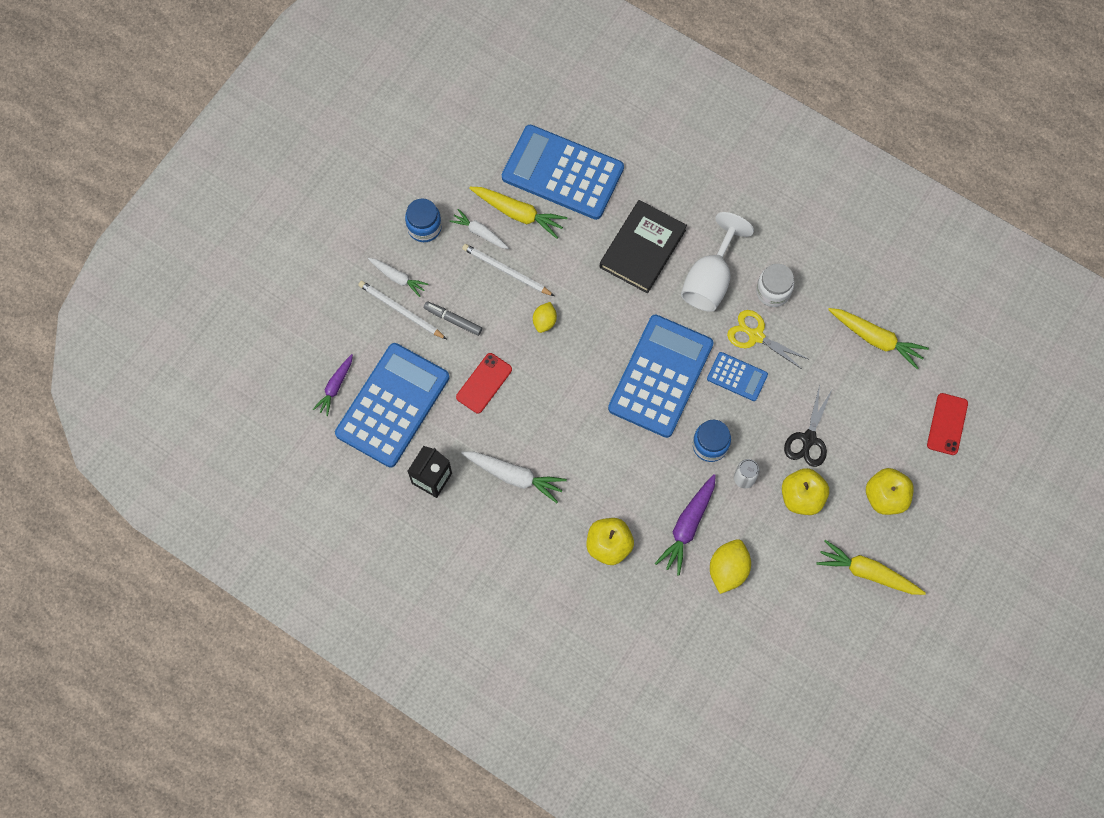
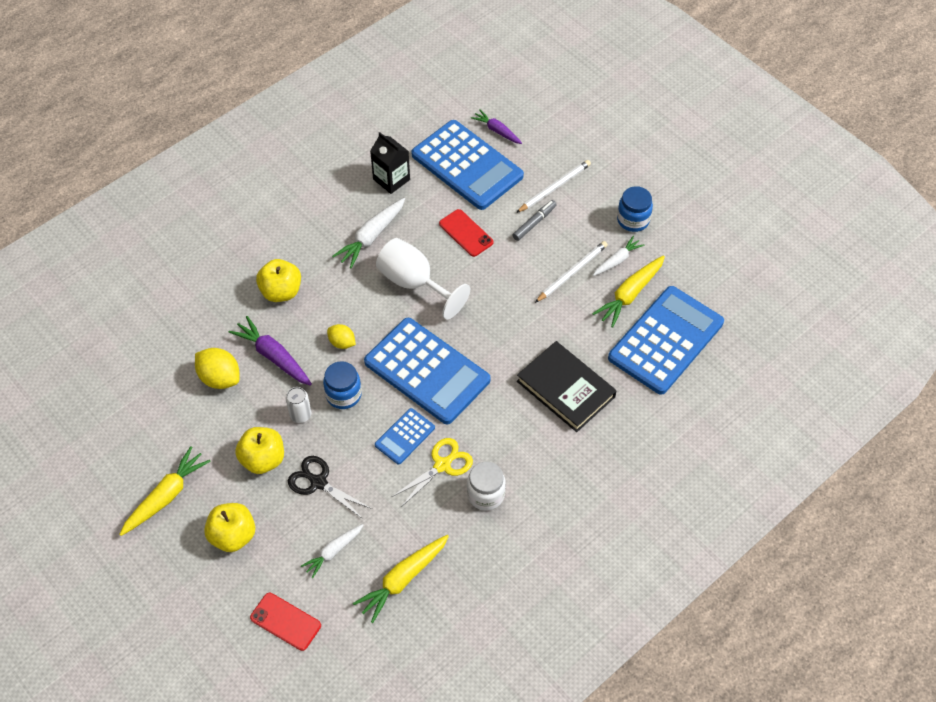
camera: 105 degrees right, 15 degrees down
white carrot [368,258,428,297] -> white carrot moved to [301,524,363,578]
yellow lemon [533,302,557,333] -> yellow lemon moved to [327,324,356,349]
white goblet [681,212,754,312] -> white goblet moved to [376,238,470,319]

